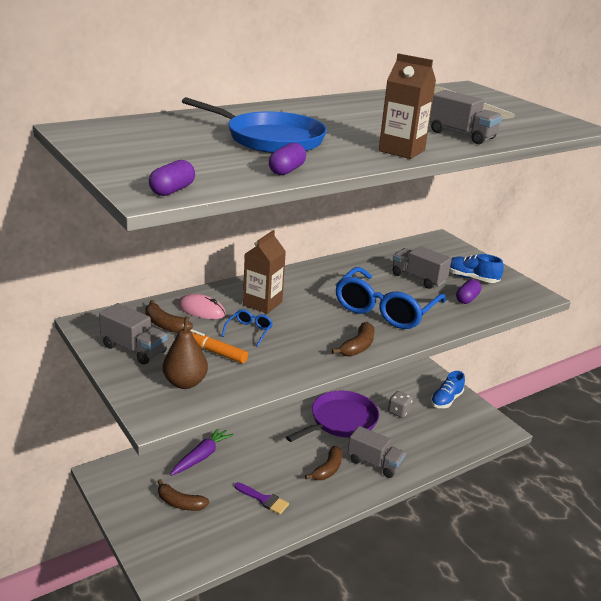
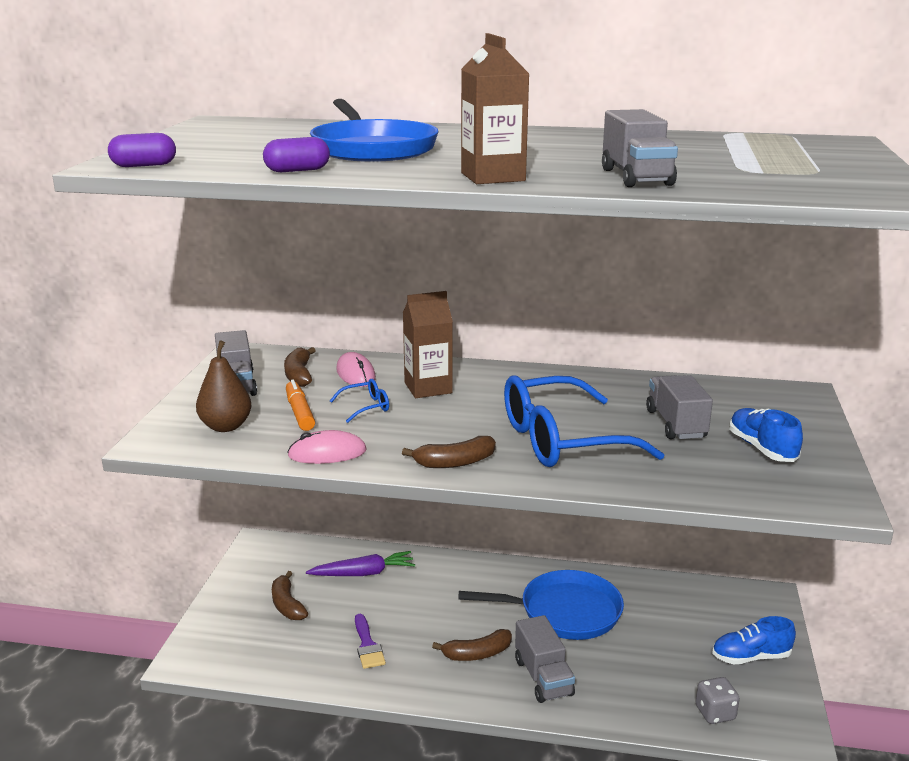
camera: 45 degrees right, 5 degrees down
purple pan [286,391,379,442] -> blue pan [459,570,624,640]
grey dice [388,391,413,418] -> grey dice moved to [695,677,740,724]
purple capsule [456,279,481,304] -> none
none -> pink mouse [287,430,367,464]

